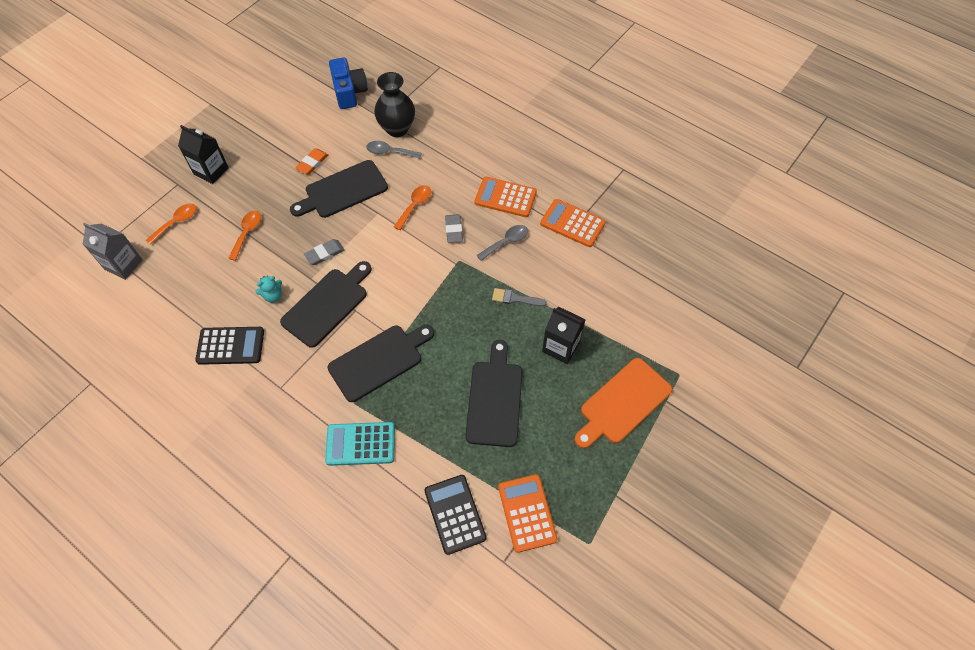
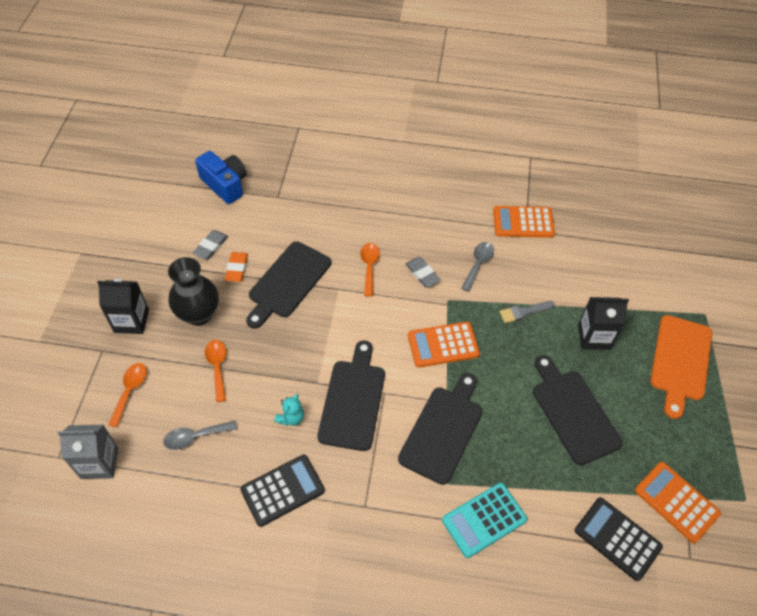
camera: 30 degrees left, 5 degrees down
grey eraser [304,239,345,265] -> grey eraser moved to [193,230,228,260]
grey spoon [366,141,422,159] -> grey spoon moved to [163,421,237,450]
black vase [374,72,415,137] -> black vase moved to [168,257,219,326]
orange calculator [475,177,537,217] -> orange calculator moved to [408,322,480,368]

